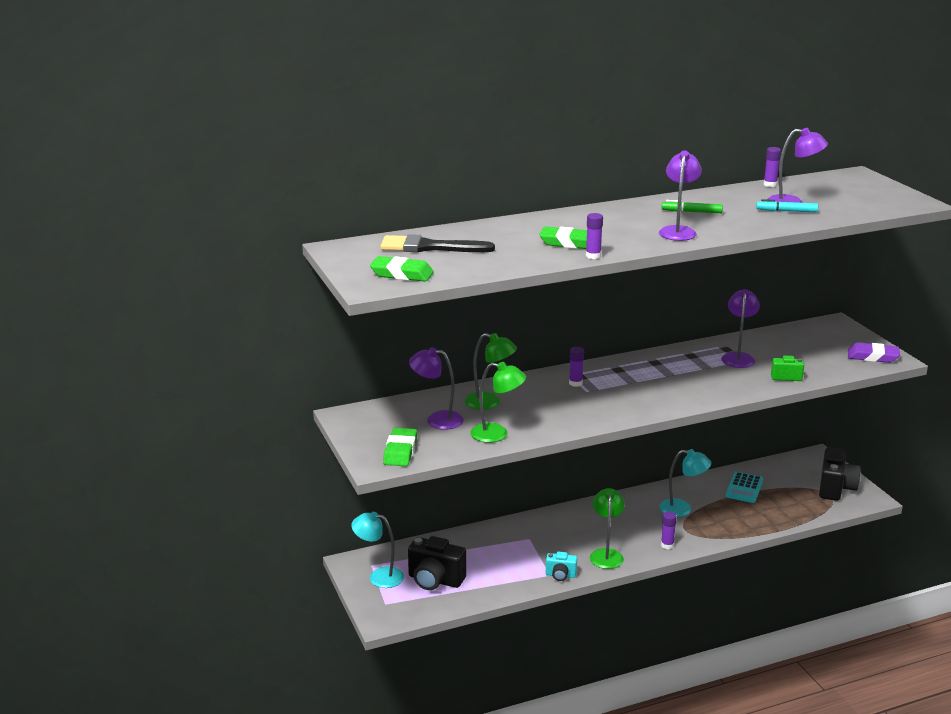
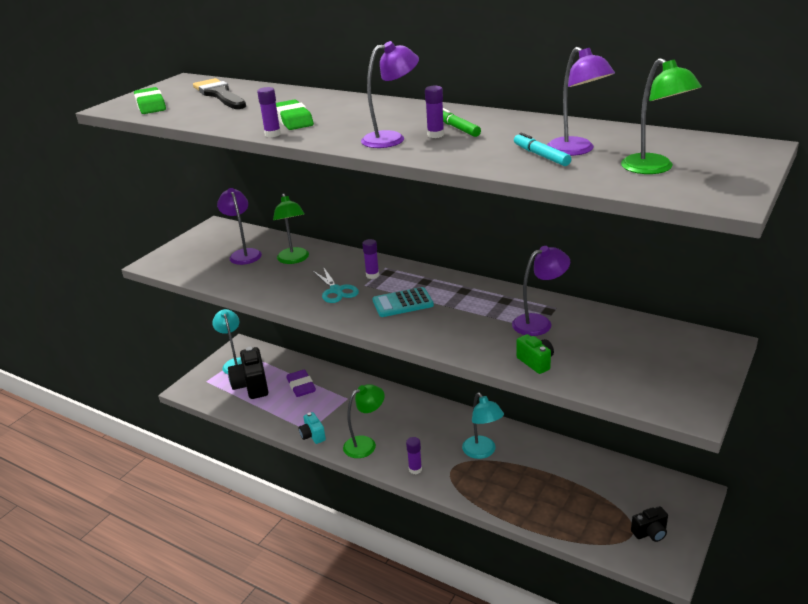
camera: 55 degrees right, 5 degrees up
green eraser [383,428,417,466] -> none
green lamp [470,362,526,443] -> green lamp moved to [621,58,702,174]
turquoise calculator [725,472,763,503] -> turquoise calculator moved to [372,287,434,317]
purple glue stick [764,147,781,187] -> purple glue stick moved to [425,86,444,138]
black camera [819,448,861,501] -> black camera [631,506,668,542], size x0.55
purple eraser [848,342,900,363] -> purple eraser moved to [286,370,316,397]
none -> turquoise scissors [313,267,359,303]

